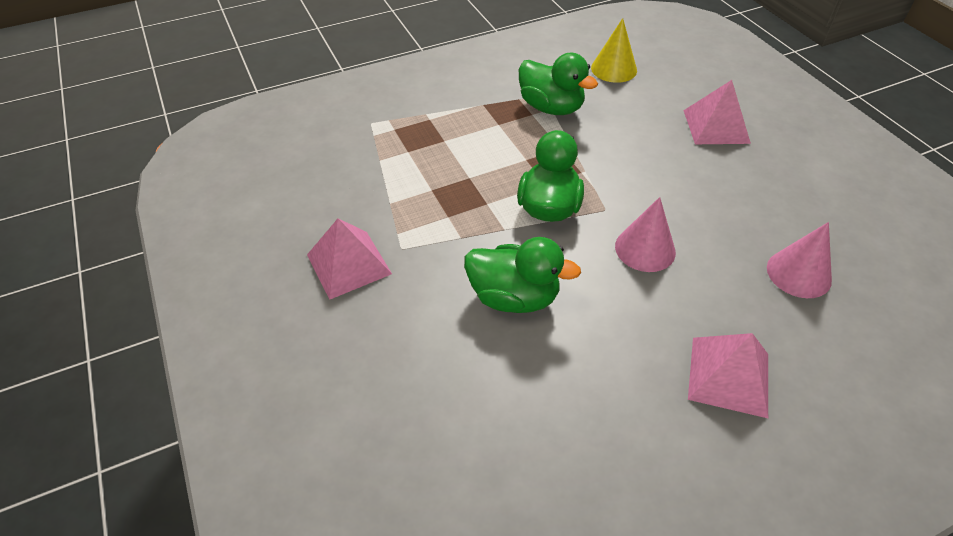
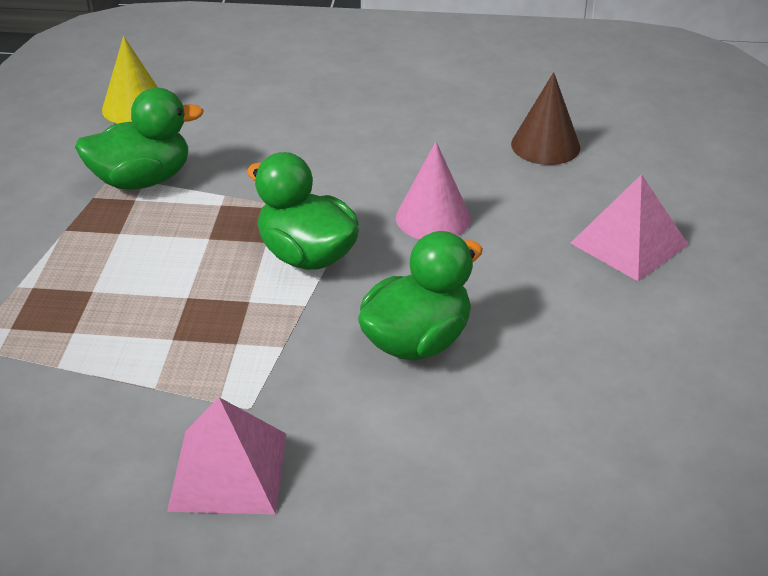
camera: 60 degrees left, 10 degrees down
pink pyramid [683,80,751,144] -> none
pink cone [767,222,832,298] -> brown cone [511,72,581,165]

